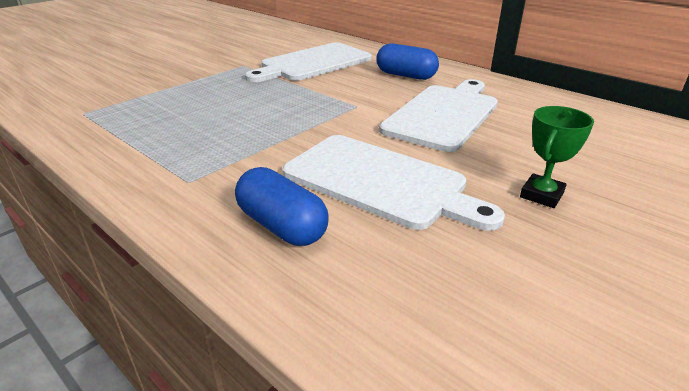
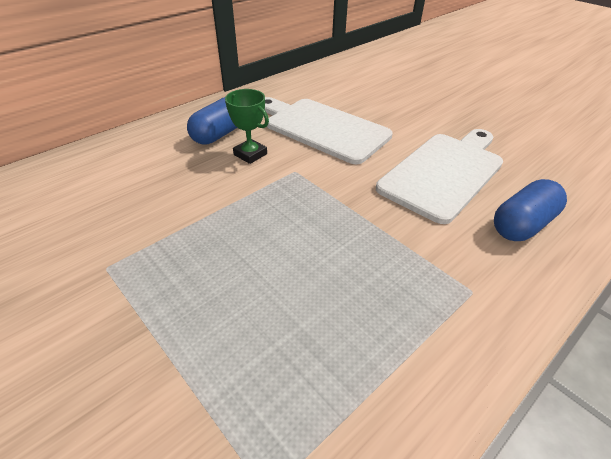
camera: 85 degrees left, 10 degrees up
white cutting board [245,42,372,82] -> none
green trophy [520,106,594,208] -> green trophy moved to [225,89,269,164]

